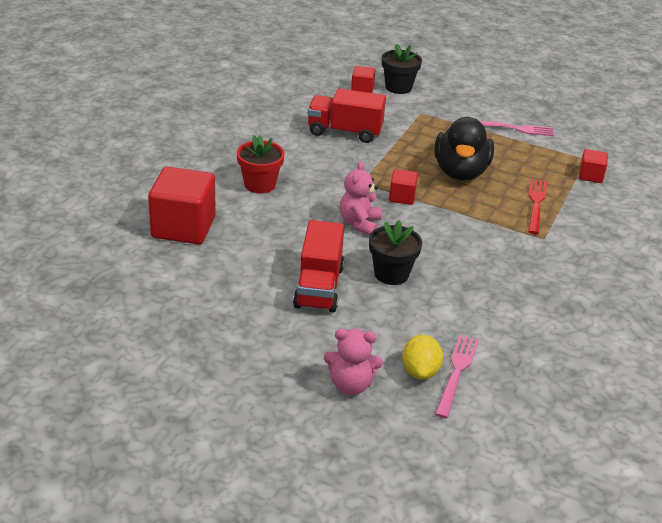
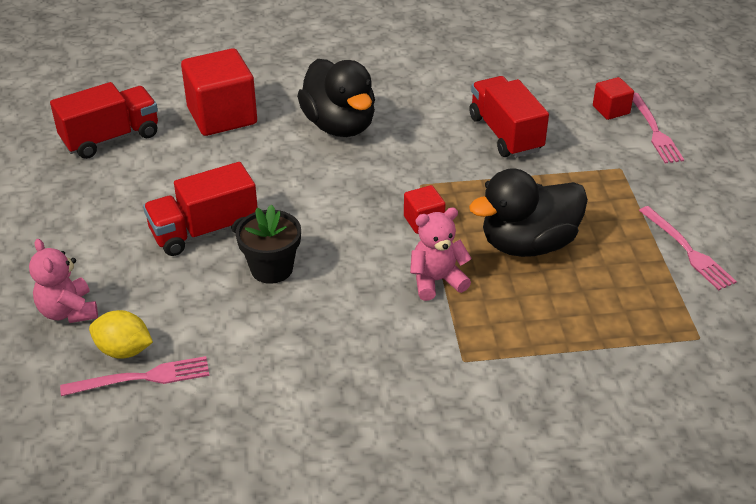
camera: 60 degrees right, 5 degrees up
red flower pot [237,135,285,194] -> black duck [297,59,375,137]
pink teddy bear [340,161,382,235] -> pink teddy bear moved to [410,207,472,301]
black flower pot [382,44,422,94] -> pink fork [633,93,684,163]
yellow lemon [402,335,443,379] -> yellow lemon turned 45 degrees clockwise [89,310,153,359]
red fork [528,179,547,234] -> none
red cube [579,149,608,183] -> none
none -> red truck [50,82,158,159]

